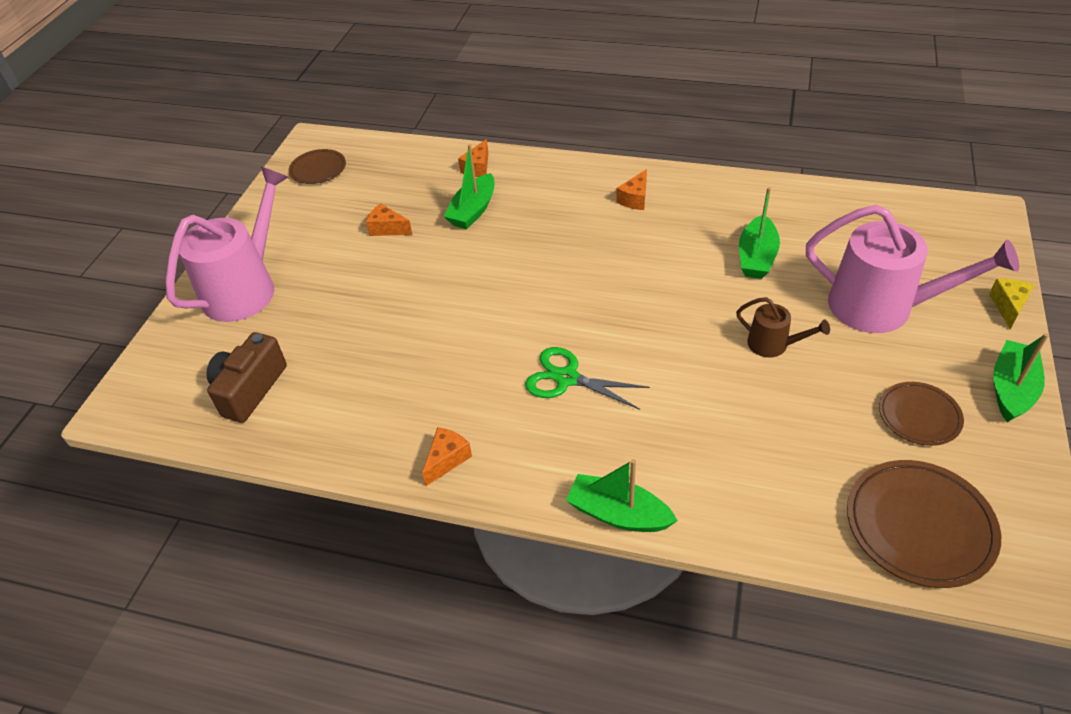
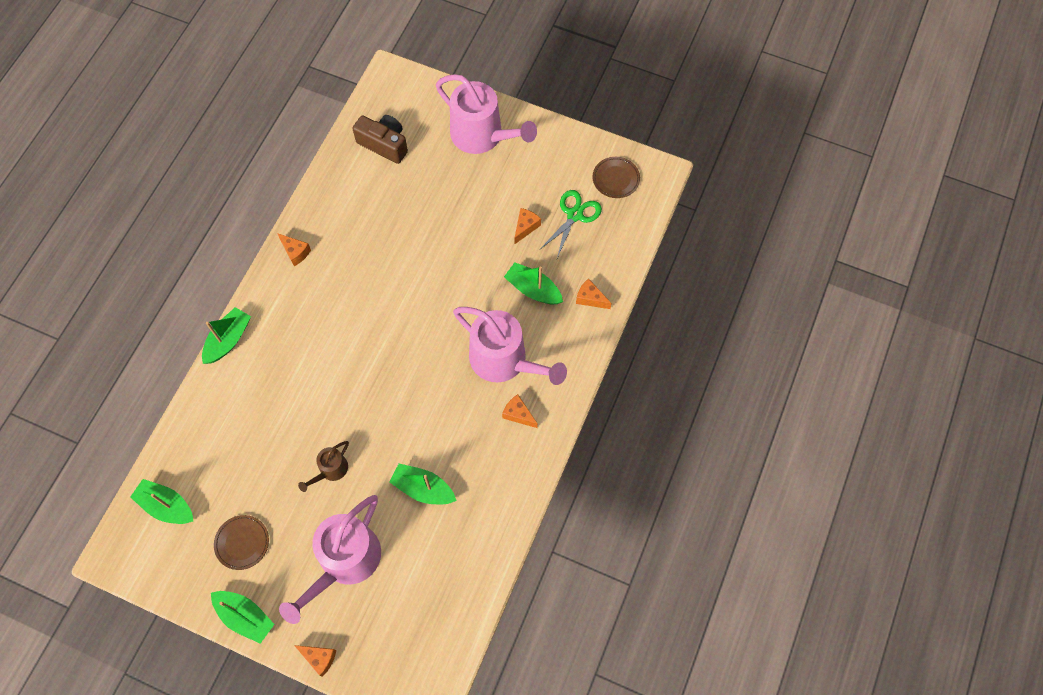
camera: 95 degrees right, 20 degrees up
green scissors [525,347,650,410] -> green scissors moved to [540,190,602,258]
brown plate [847,460,1001,588] -> green boat [130,479,193,524]
yellow cheese [989,279,1034,329] -> orange cheese [294,645,336,677]
none -> pink watering can [453,307,567,385]

